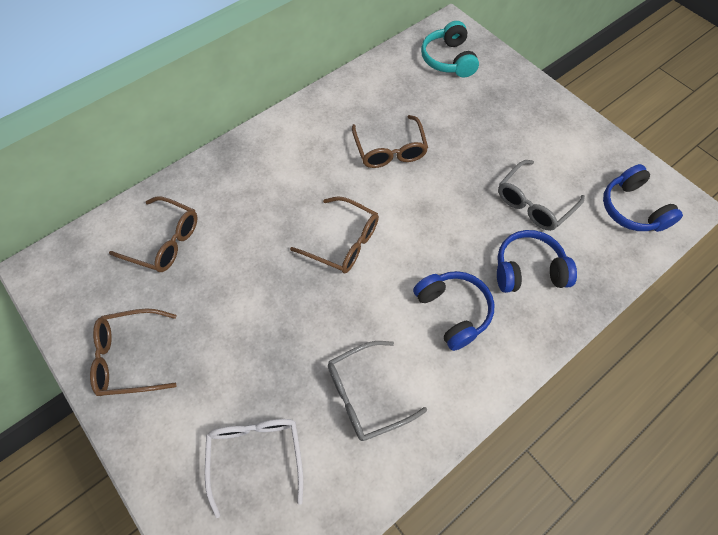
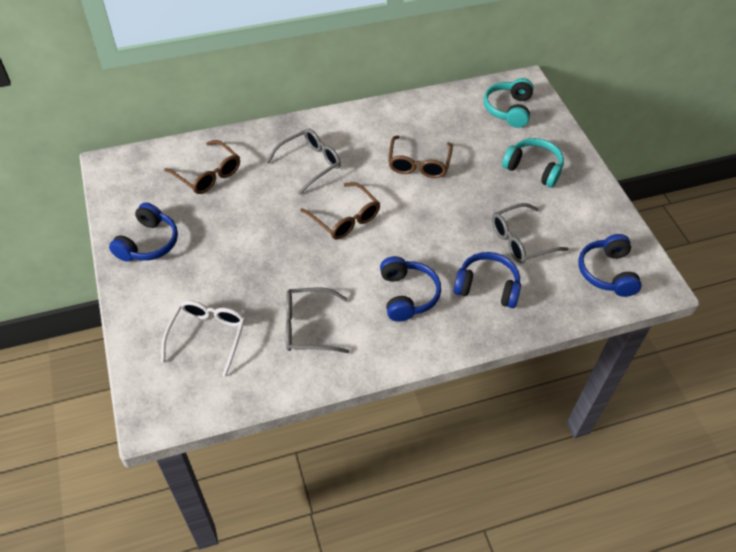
camera: 20 degrees right, 10 degrees down
brown glasses [90,309,177,396] -> blue headphones [109,202,178,262]
none -> grey glasses [266,128,341,195]
none -> turquoise headphones [502,138,564,188]

